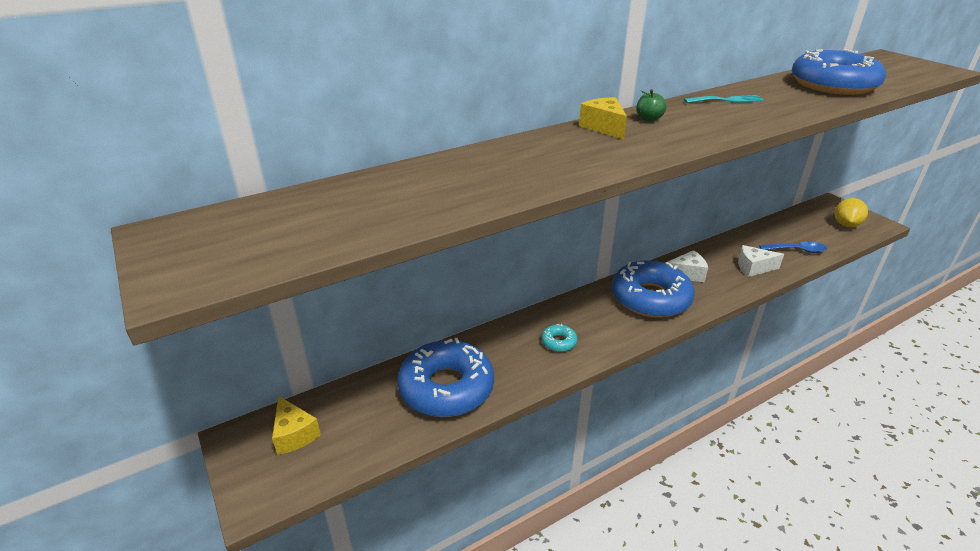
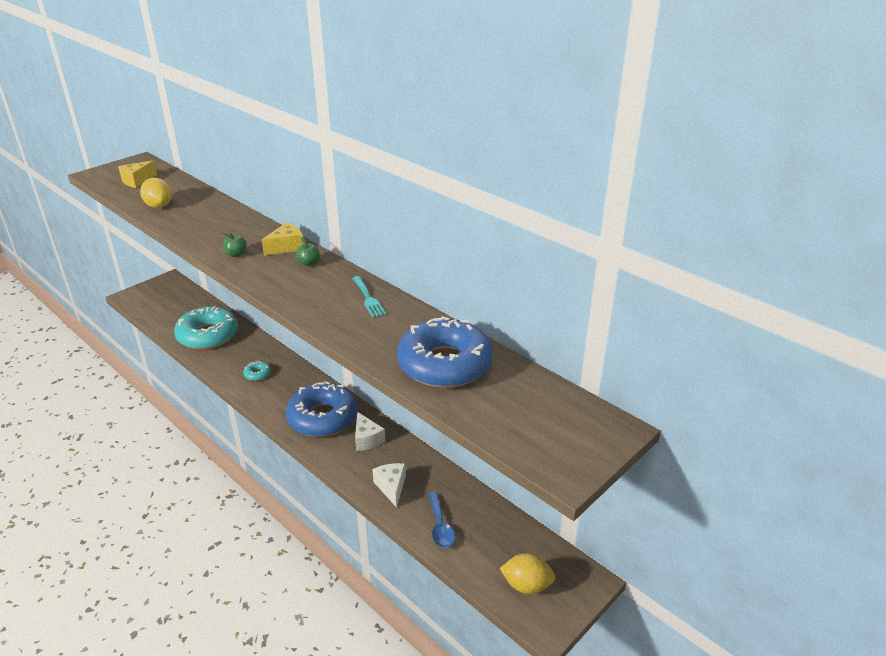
camera: 75 degrees right, 0 degrees up
yellow cheese [272,396,321,455] -> yellow cheese moved to [118,160,157,188]
blue donut [397,338,494,417] -> turquoise donut [174,306,238,350]
none -> yellow lemon [140,178,172,208]
none -> green apple [221,233,247,257]

